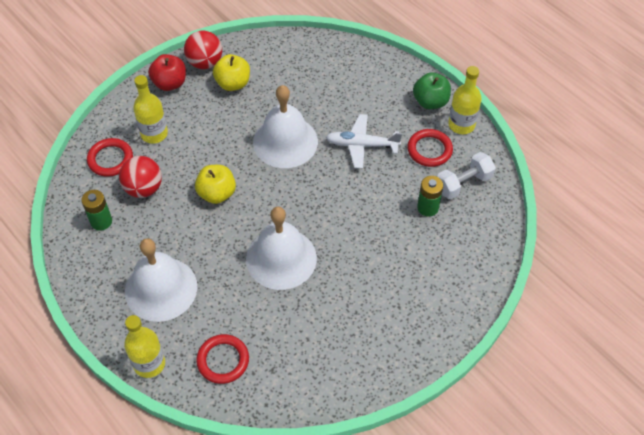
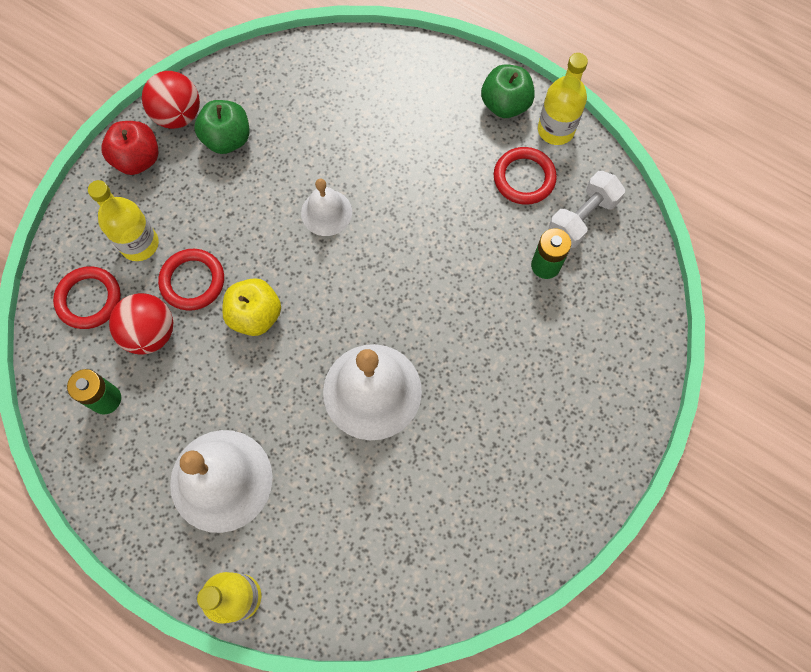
camera: 15 degrees left, 15 degrees up
red ring [196,334,249,384] -> red ring moved to [158,249,224,311]
yellow apple [213,54,250,91] -> green apple [194,100,249,154]
white bell [253,85,318,168] -> white bell [301,179,352,236], size x0.56
white plane [326,114,402,169] -> none

